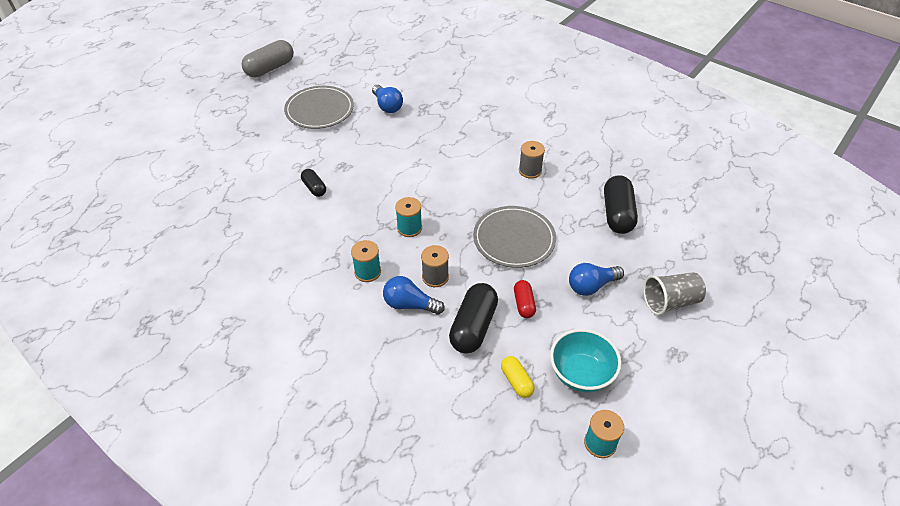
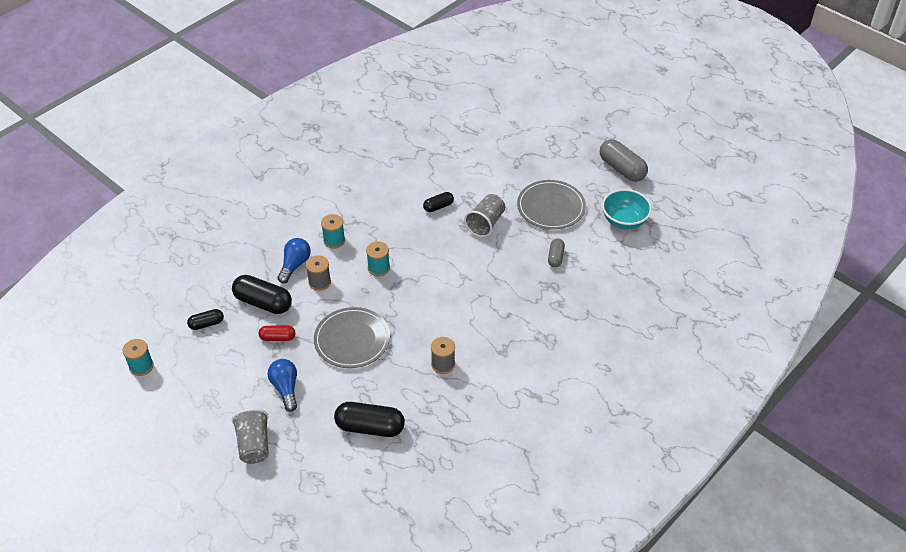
camera: 95 degrees right, 0 degrees up
blue light bulb [372,85,403,113] -> grey capsule [548,238,565,267]
yellow capsule [501,356,535,398] -> black capsule [187,309,224,330]
turquoise bowl [550,329,622,392] -> turquoise bowl moved to [602,189,652,229]
none -> grey cup [464,194,505,237]

